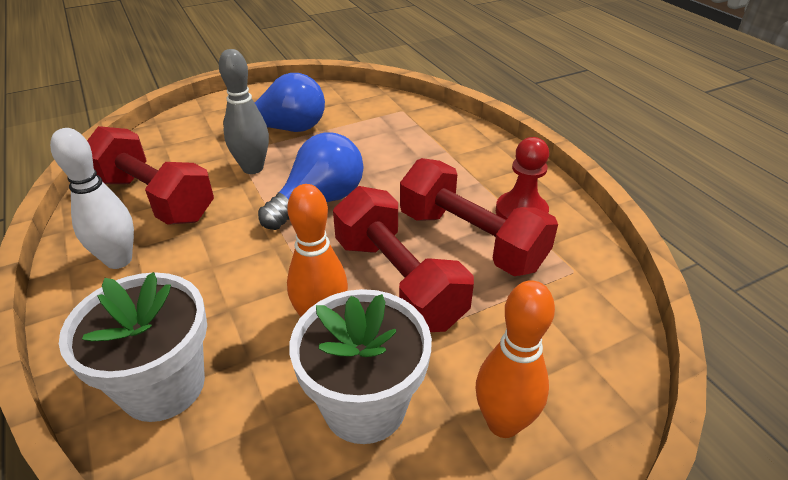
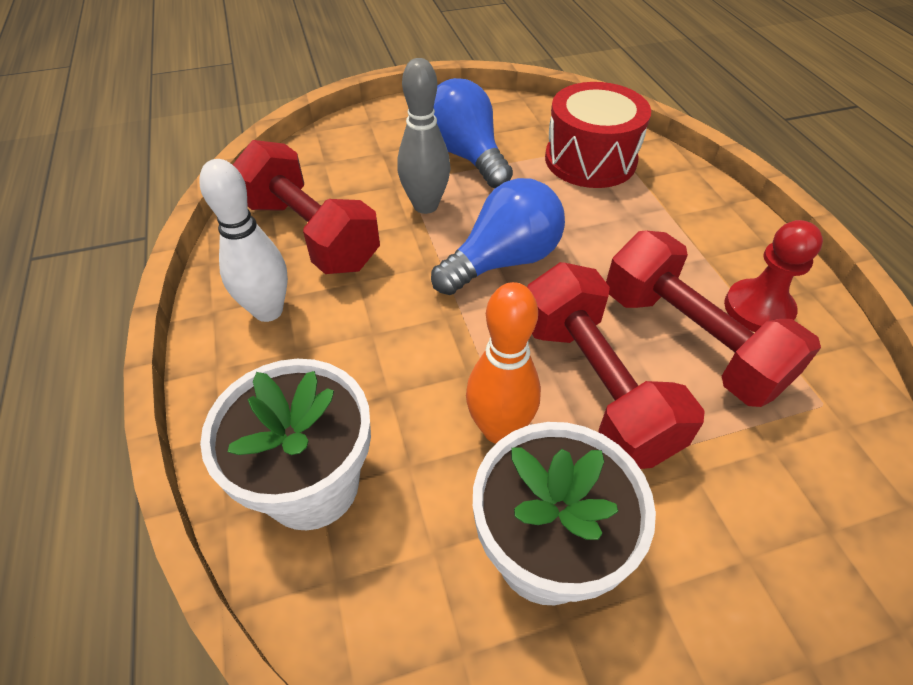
camera: 10 degrees right, 10 degrees up
blue light bulb [223,73,325,132] -> blue light bulb turned 120 degrees counterclockwise [433,78,513,188]
orange bowling pin [476,280,555,438] -> none
none -> red drum [545,82,651,188]

